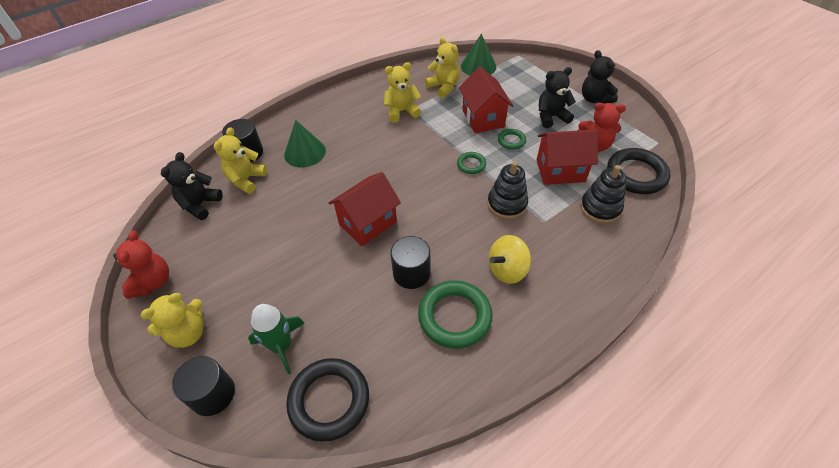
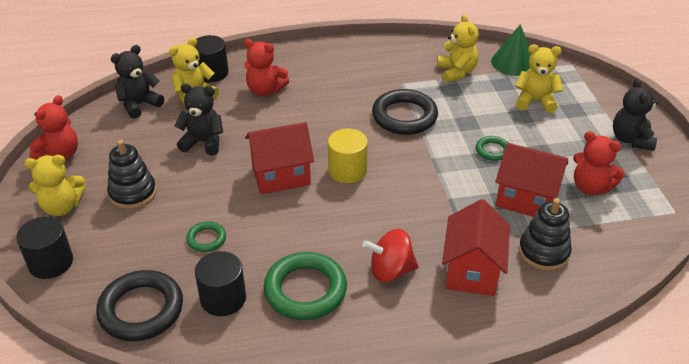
camera: 25 degrees right, 10 degrees down
green rocket [248,304,305,374] -> none
green cone [284,120,326,168] -> red teddy bear [244,39,289,96]
yellow teddy bear [384,62,421,123] -> yellow teddy bear moved to [515,44,563,113]
black cylinder [391,236,430,289] -> black cylinder moved to [195,251,246,316]
green ring [457,152,486,174] -> green ring moved to [186,222,226,252]
red house [459,67,513,133] -> red house moved to [442,199,510,296]
black stacking toy [487,161,528,219] -> black stacking toy moved to [107,140,157,209]
yellow spinning top [488,235,531,284] -> red spinning top [362,229,418,282]
black teddy bear [539,67,576,128] -> black teddy bear moved to [174,83,223,156]
black ring [607,148,670,194] -> black ring moved to [372,89,438,135]
none -> yellow cylinder [328,129,368,183]

